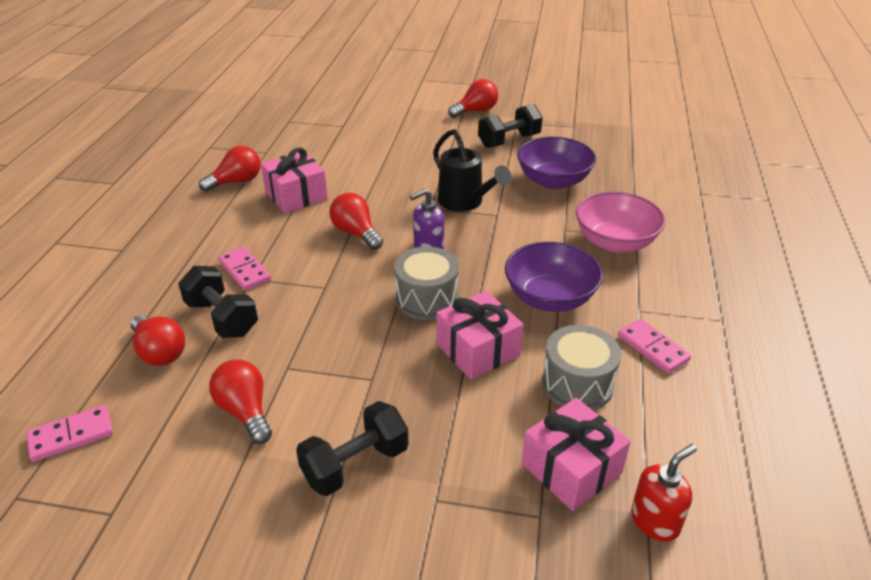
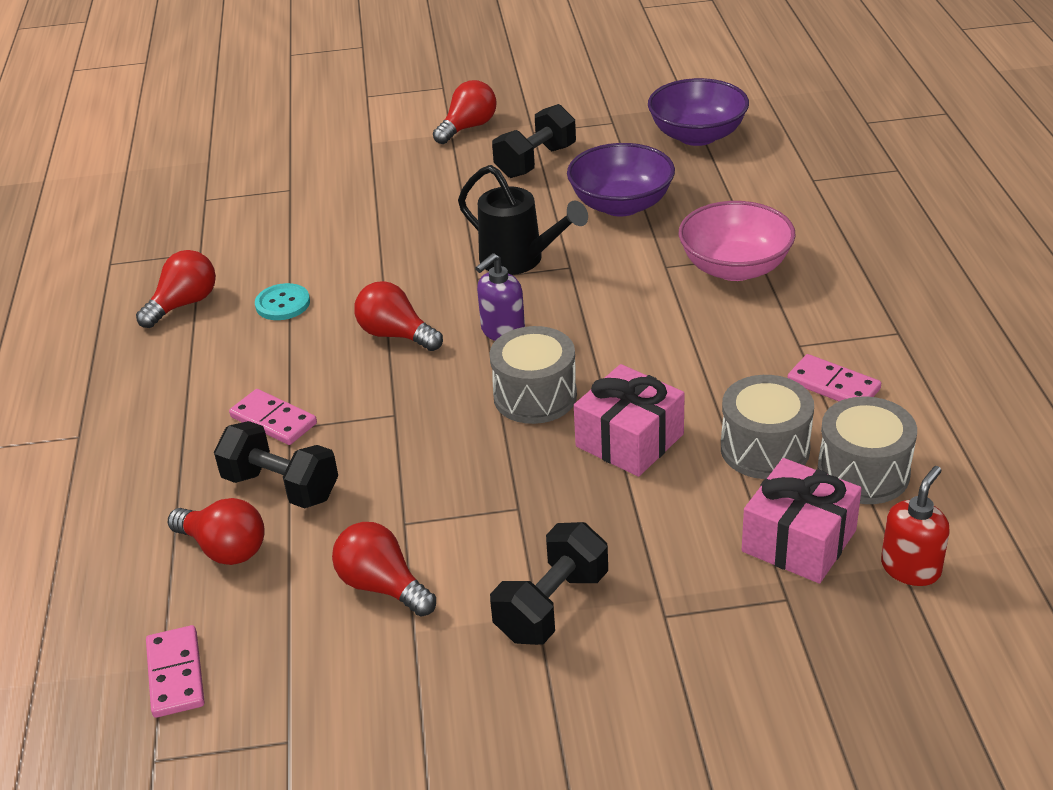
camera: 15 degrees left, 0 degrees up
pink domino [27,405,113,462] -> pink domino turned 60 degrees counterclockwise [146,625,205,718]
pink gift [261,147,328,213] -> turquoise button [255,283,310,320]
purple bowl [505,242,603,312] -> purple bowl moved to [648,78,749,146]
none -> grey drum [817,396,917,504]

